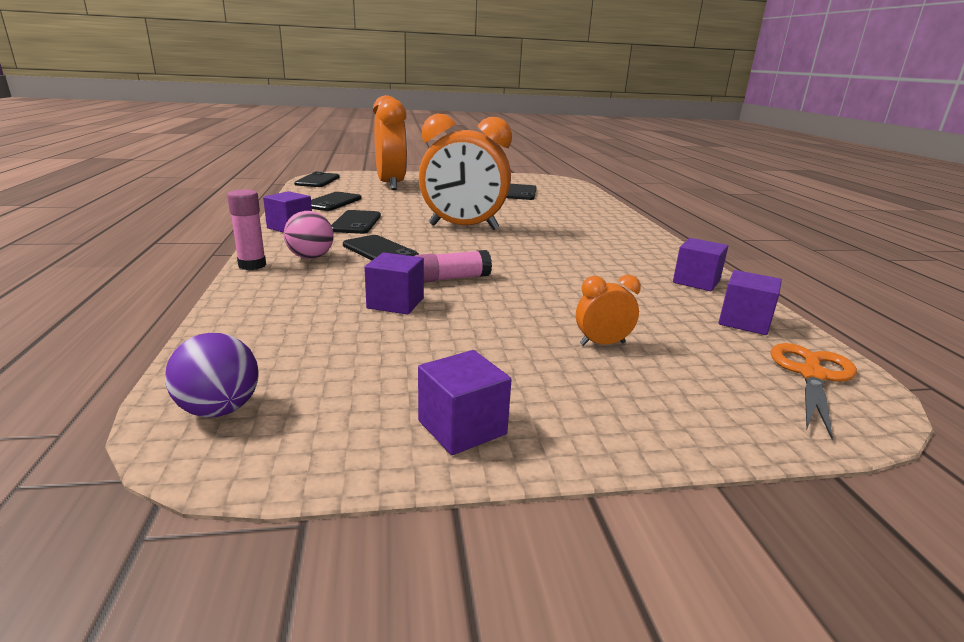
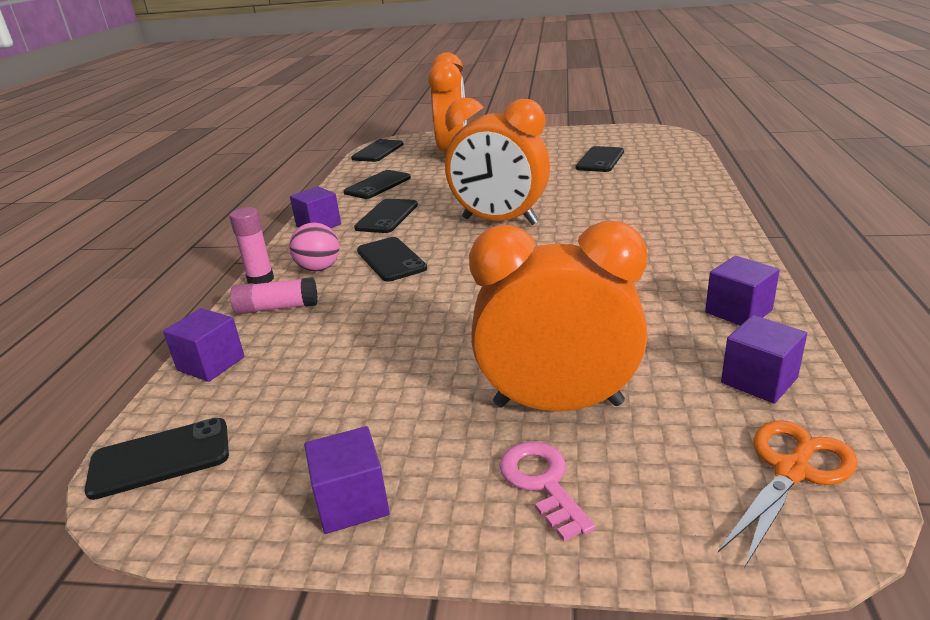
camera: 20 degrees right, 5 degrees up
purple ball [165,333,259,418] -> black phone [84,418,229,500]
purple cube [364,252,424,315] -> purple cube moved to [163,308,245,382]
pink glue stick [415,250,492,283] -> pink glue stick moved to [230,277,318,314]
orange clock [576,275,641,346] -> orange clock [469,221,648,411], size x2.39
none -> pink key [499,442,596,541]

